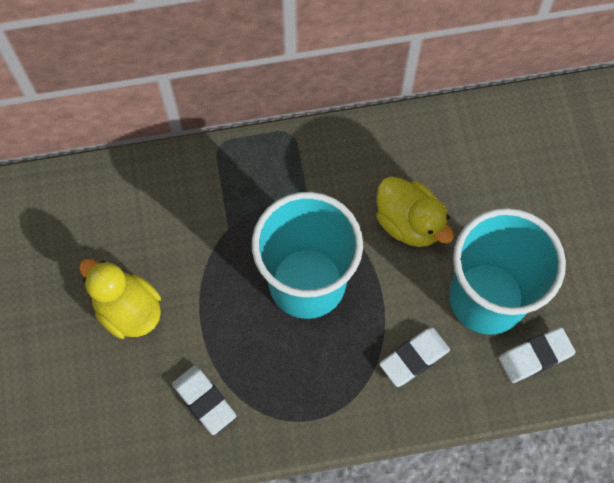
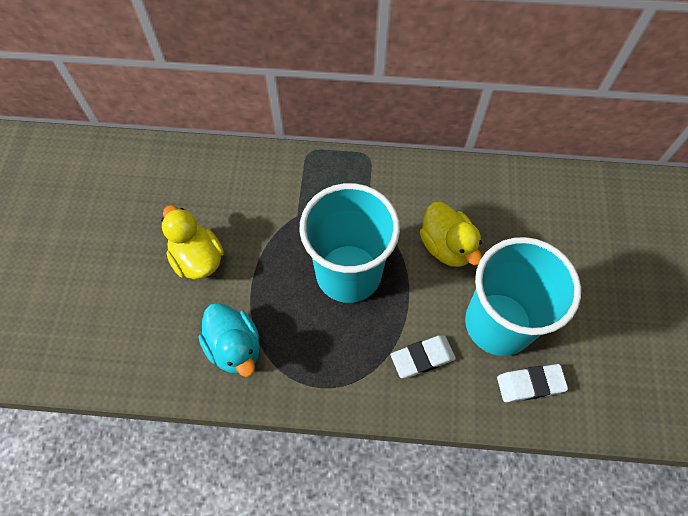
camera: 15 degrees right, 5 degrees down
white eraser [172,365,236,435] -> turquoise duck [199,303,260,377]

